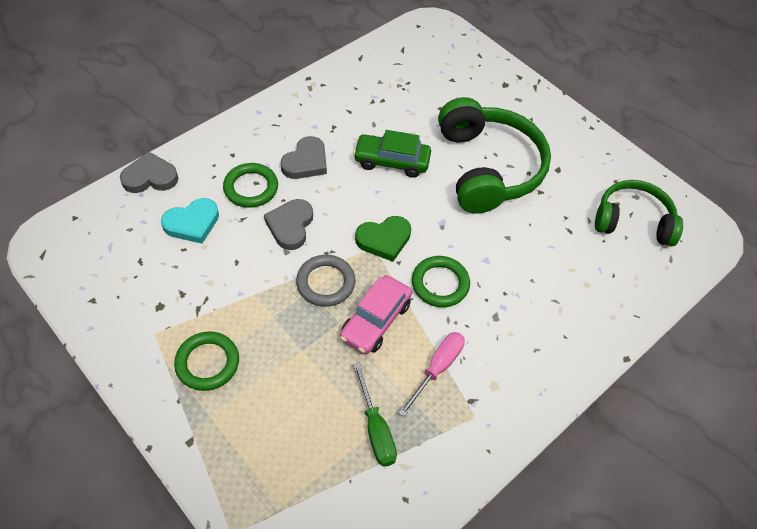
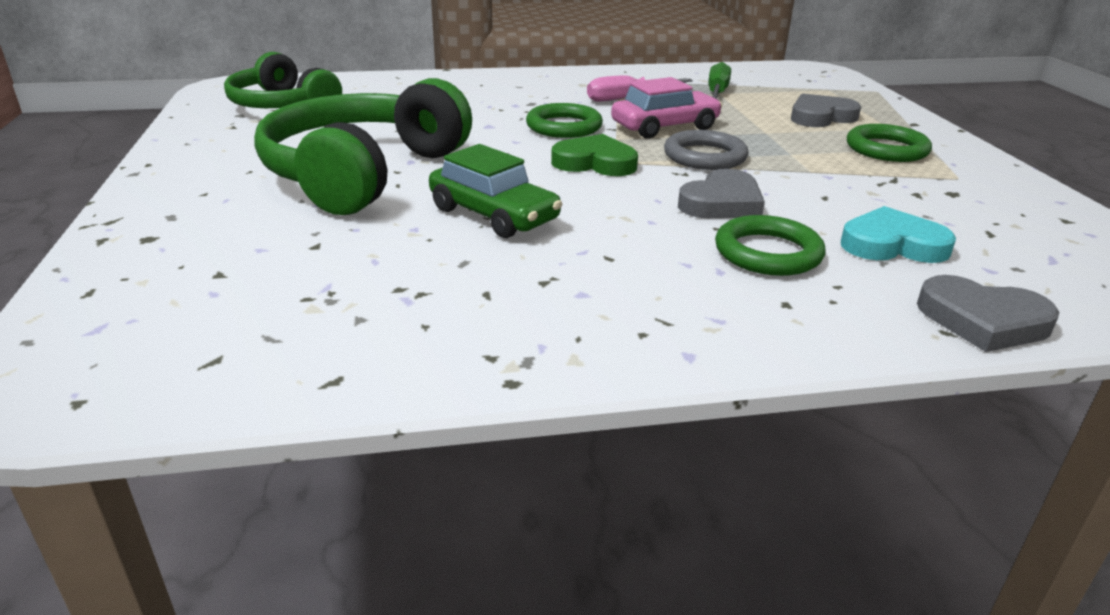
camera: 145 degrees left, 25 degrees down
grey heart [281,136,327,179] -> grey heart moved to [791,94,861,127]

